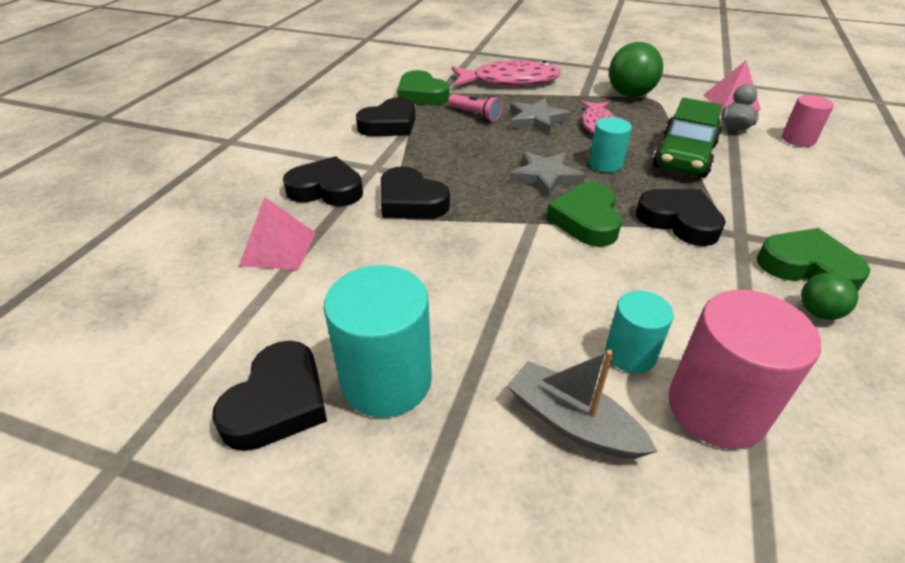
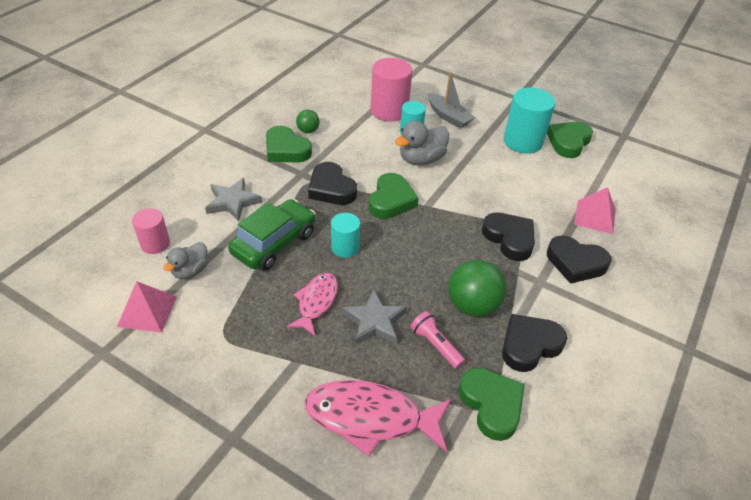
camera: 170 degrees left, 5 degrees up
black heart [212,341,327,451] -> green heart [547,122,593,158]
grey star [509,151,585,198] -> grey star moved to [205,178,262,221]
green ball [609,42,663,97] -> green ball moved to [448,260,506,317]
none -> grey duck [395,121,449,165]

